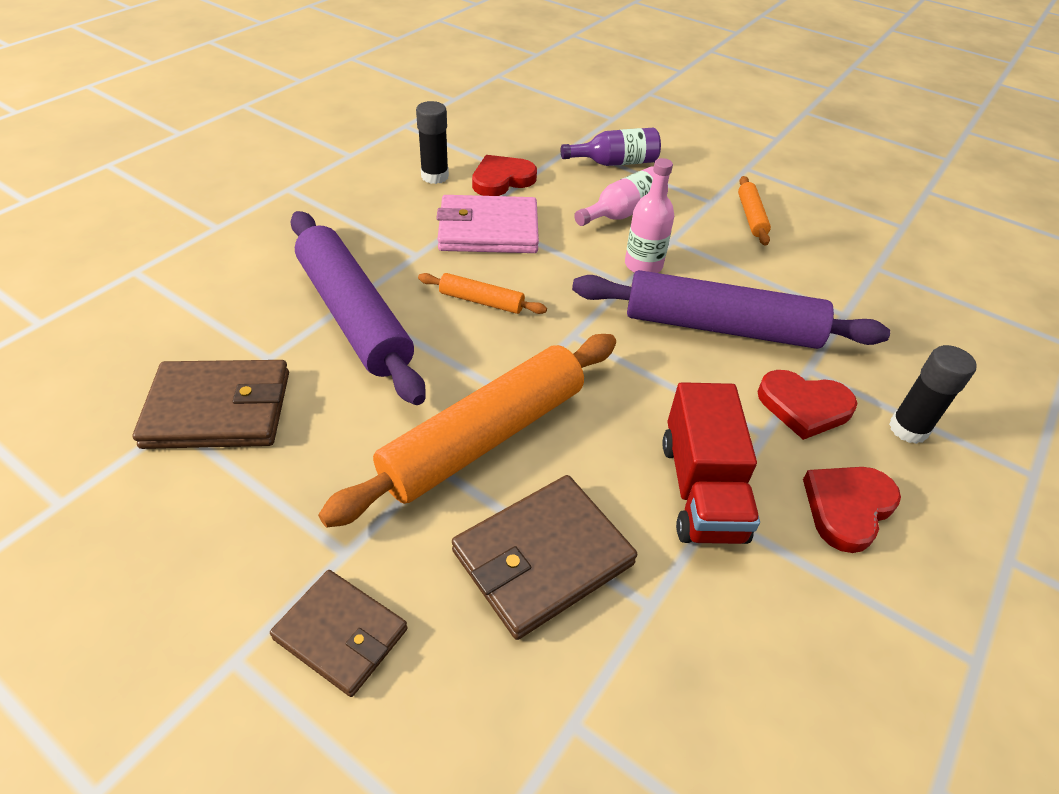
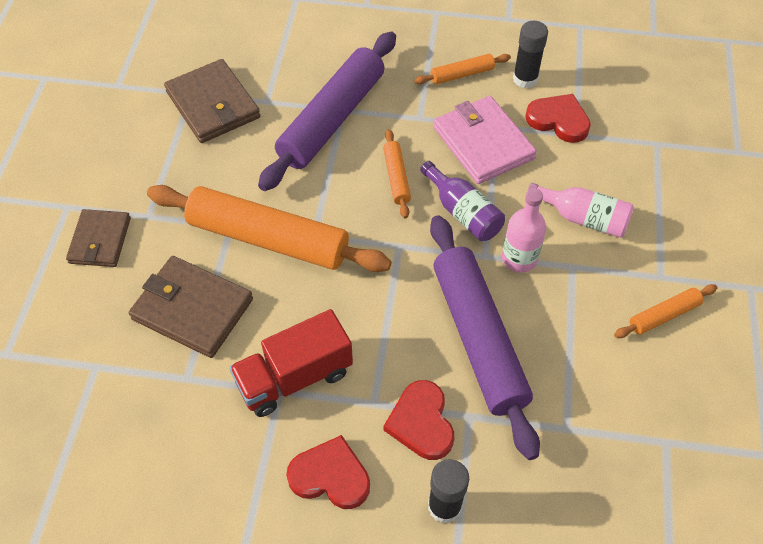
camera: 65 degrees right, 10 degrees up
purple bottle [561,128,661,166] -> purple bottle moved to [420,161,505,241]
none -> orange rolling pin [414,54,511,84]

